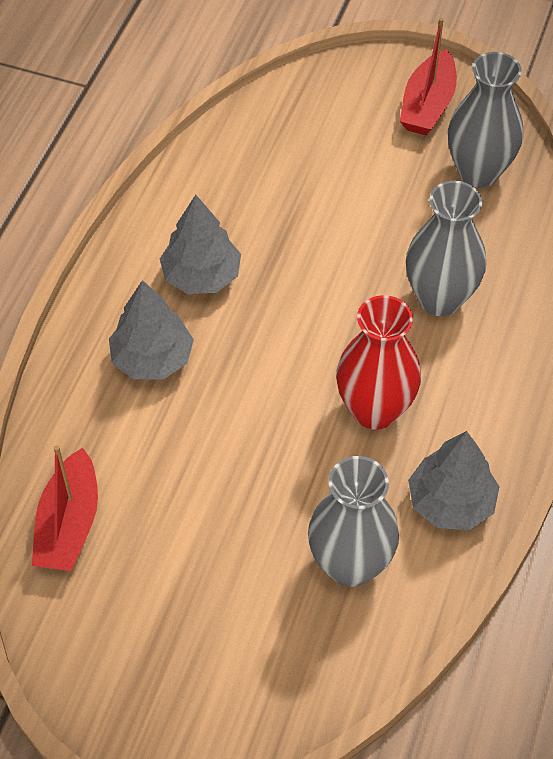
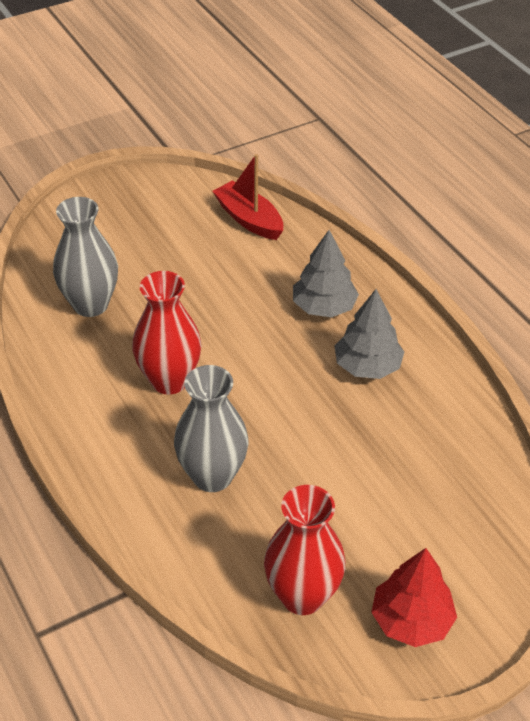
camera: 130 degrees right, 10 degrees down
red boat [400,18,457,135] -> red tree [371,548,457,647]
grey tree [408,431,499,530] -> none
grey vase [448,52,523,188] -> red vase [264,485,345,615]

